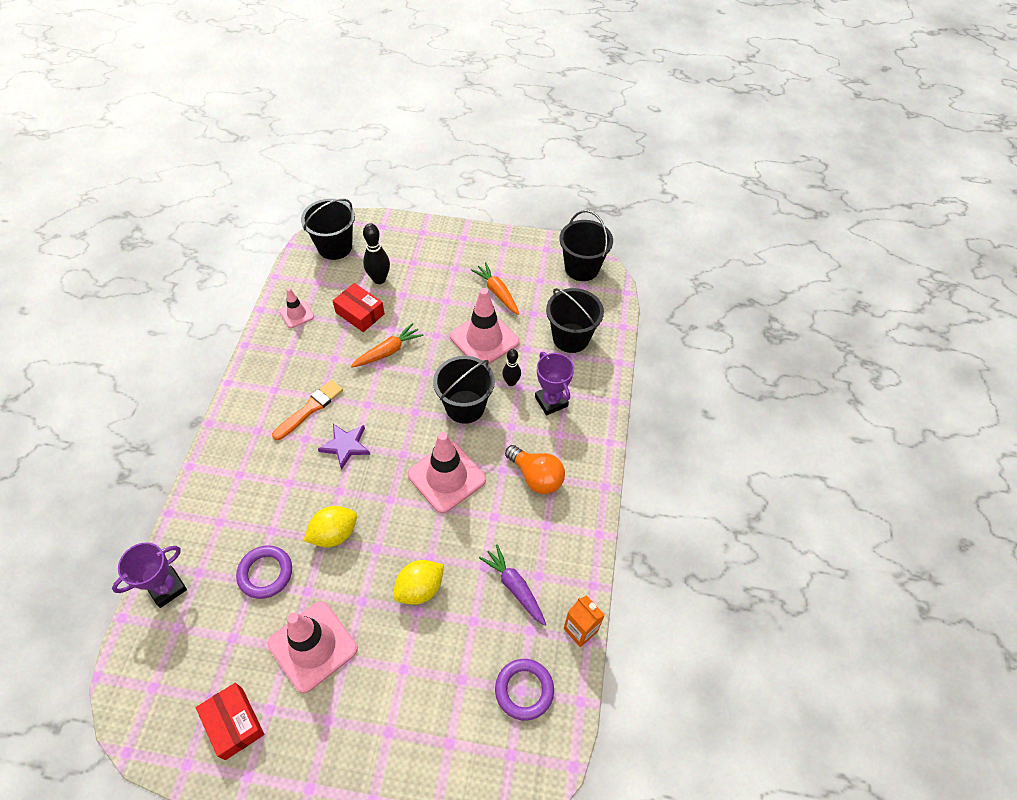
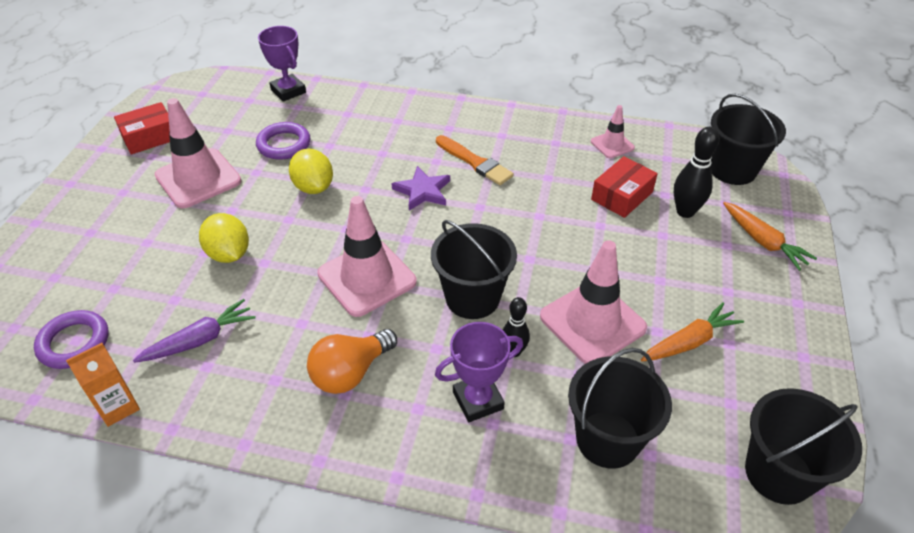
camera: 95 degrees right, 10 degrees down
orange carrot [351,323,423,368] -> orange carrot moved to [723,202,817,271]

